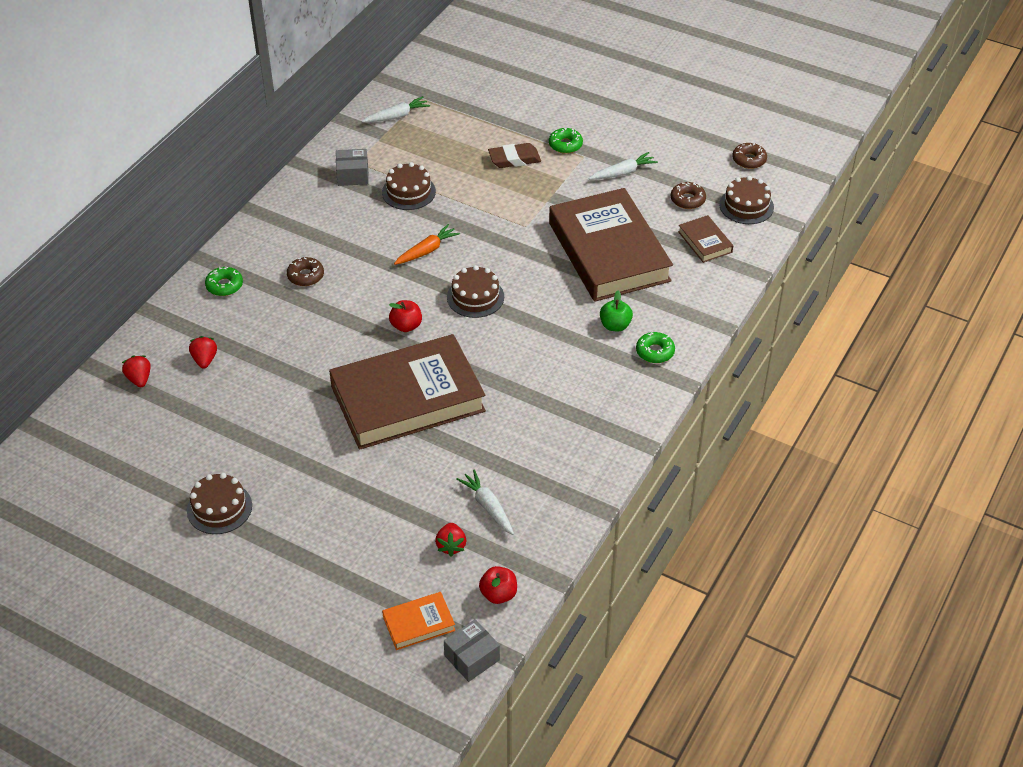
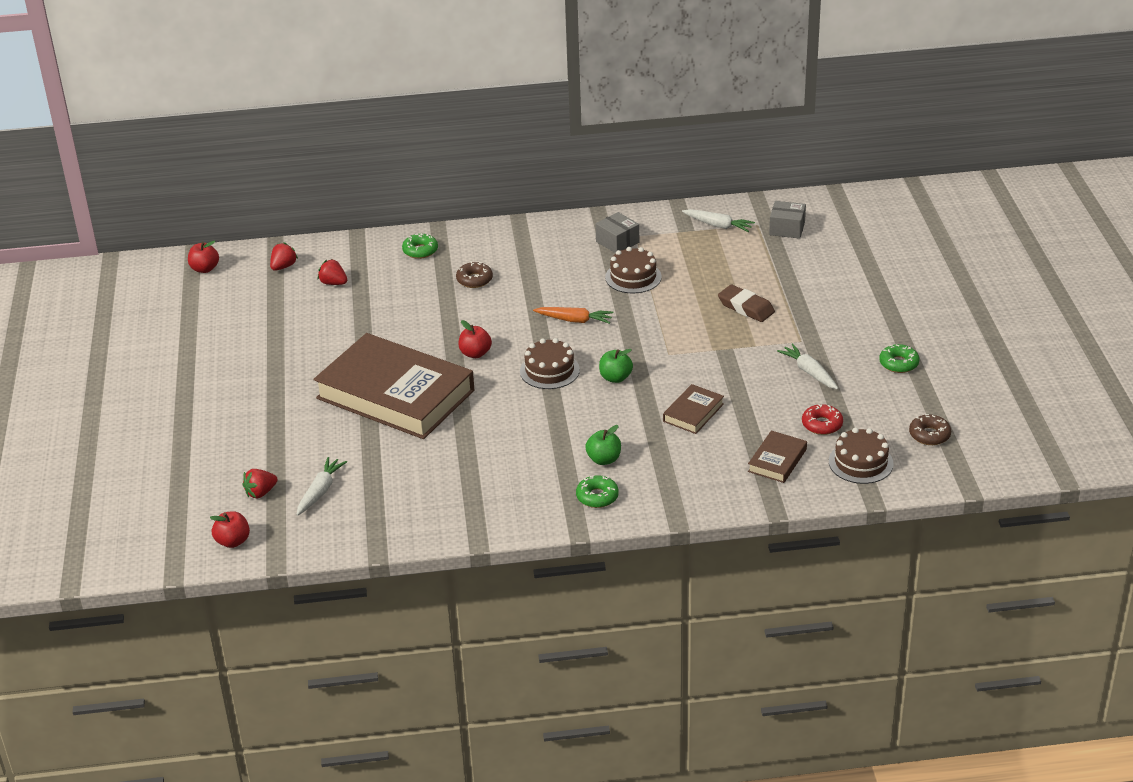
camera: 55 degrees right, 10 degrees down
brown cake [187,473,252,534] -> none
red strawberry [189,336,217,369] -> red strawberry turned 105 degrees counterclockwise [318,259,347,285]
orange book [382,592,455,650] -> none
grey box [444,619,500,682] -> grey box moved to [769,201,806,239]
green donut [549,128,583,154] -> green donut moved to [879,344,919,373]
brown book [549,188,673,302] -> brown book [663,384,724,434], size x0.42
white carrot [589,152,658,179] -> white carrot turned 150 degrees counterclockwise [777,343,838,389]
brown donut [671,182,706,209] -> red donut [802,404,843,435]
none -> red apple [188,241,219,273]
none -> green apple [599,349,633,383]

